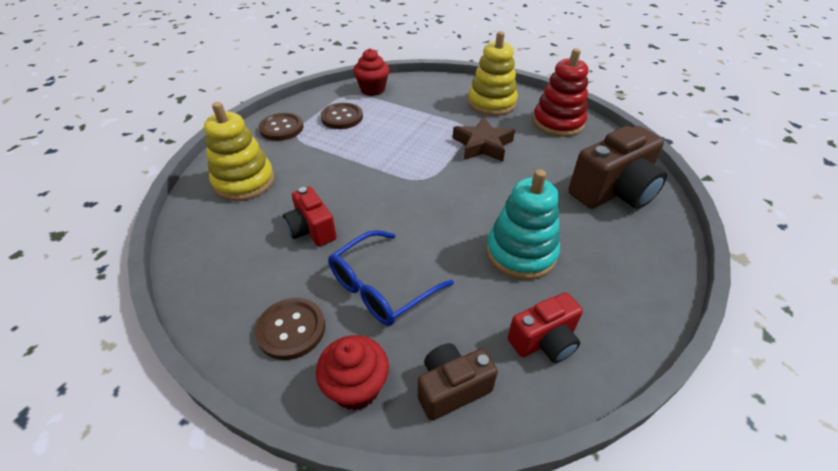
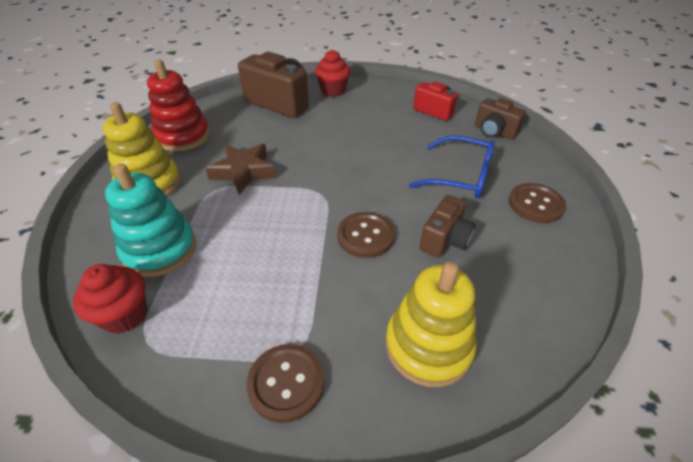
camera: 115 degrees left, 0 degrees up
red camera [283,187,337,246] -> brown camera [420,195,476,258]
red cupcake [316,335,389,411] -> red cupcake moved to [315,50,351,97]
brown button [320,103,363,129] -> brown button moved to [337,212,395,258]
turquoise stacking toy [486,169,560,280] -> turquoise stacking toy moved to [105,164,196,277]

